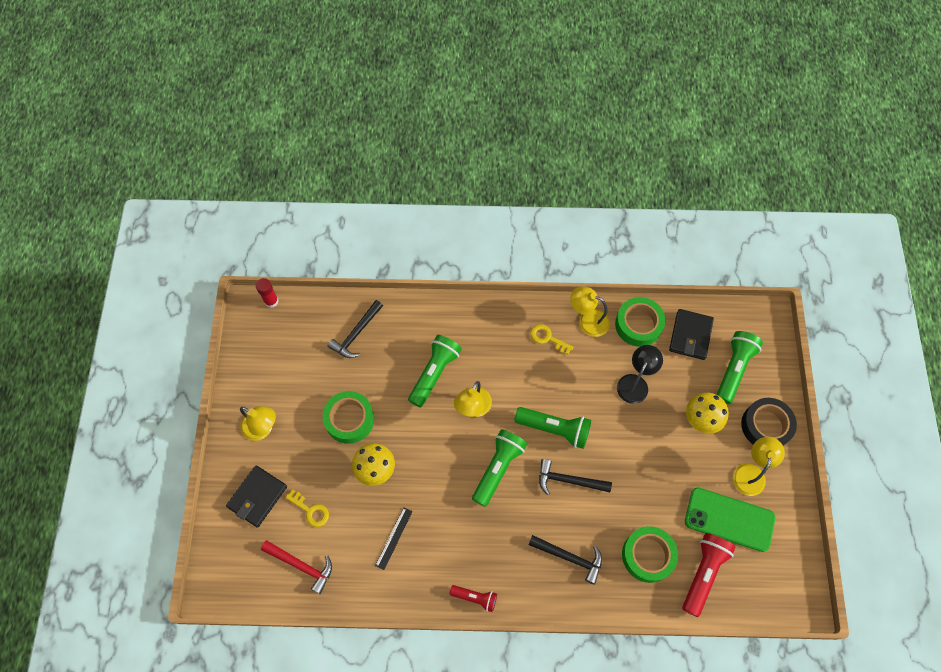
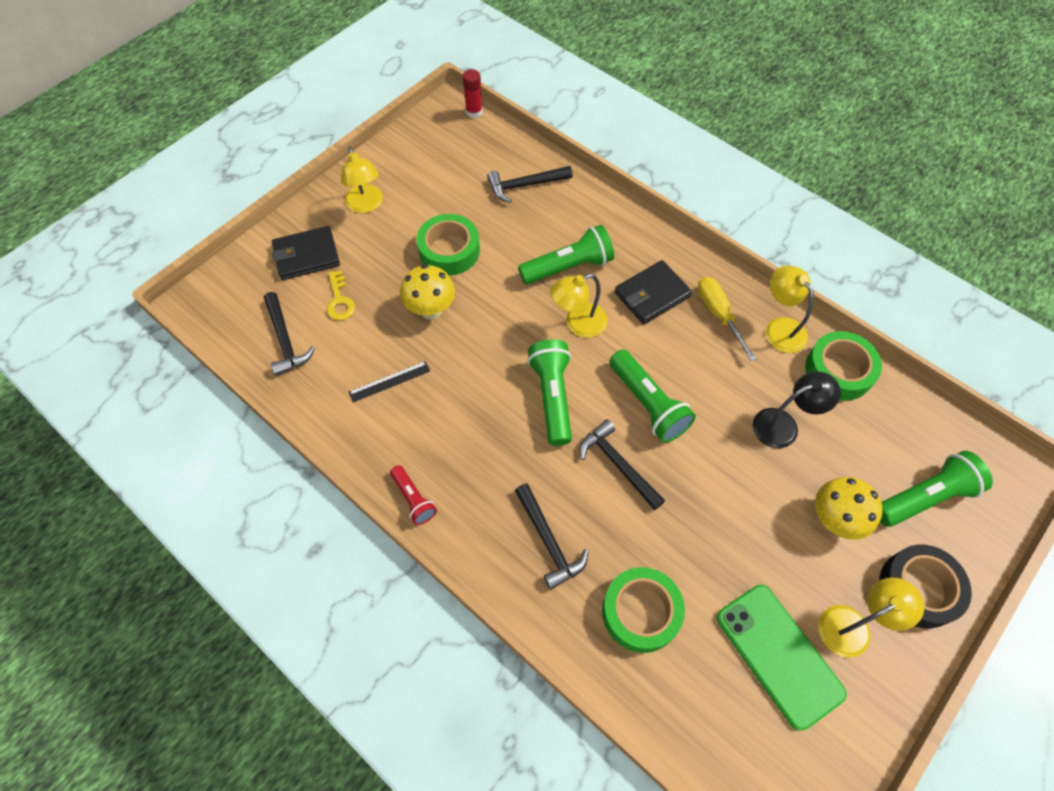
camera: 40 degrees right, 5 degrees down
red hammer [261,540,332,594] -> black hammer [264,292,315,376]
green flashlight [472,429,527,507] -> green flashlight turned 75 degrees counterclockwise [527,339,572,446]
yellow key [531,324,574,355] -> yellow screwdriver [698,277,757,361]
black wallet [669,309,714,360] -> black wallet moved to [615,260,692,324]
red flashlight [682,533,735,617] -> none

